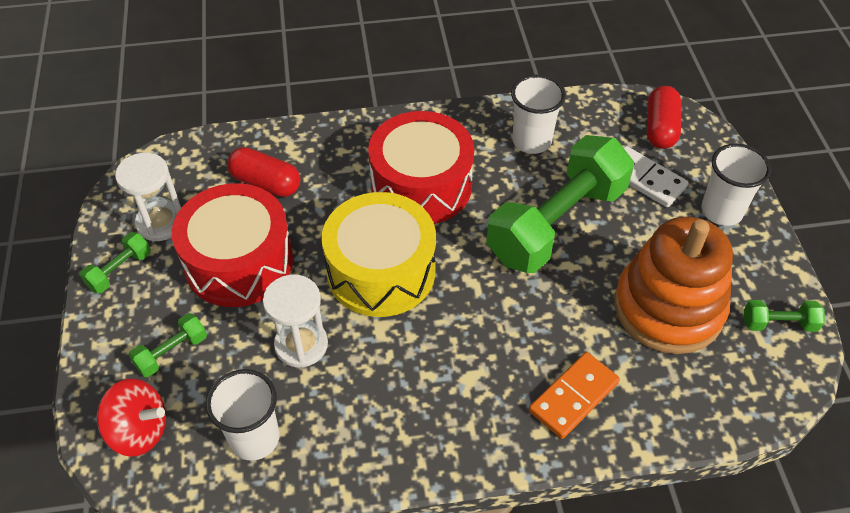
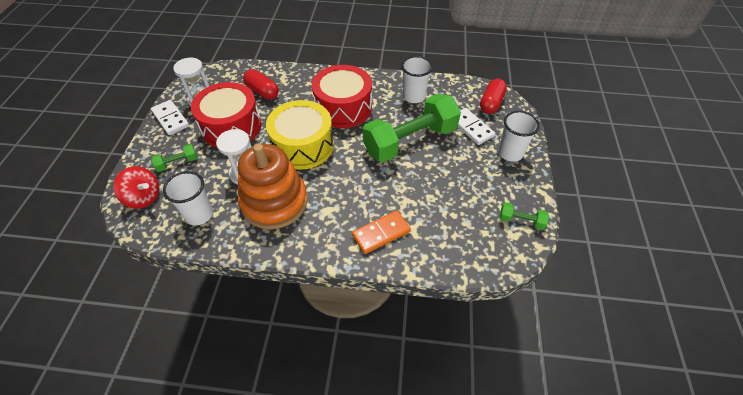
camera: 15 degrees right, 0 degrees up
green dumbbell [80,232,151,293] -> white domino [151,100,189,135]
orange stacking toy [614,217,733,354] -> orange stacking toy moved to [238,144,308,229]

